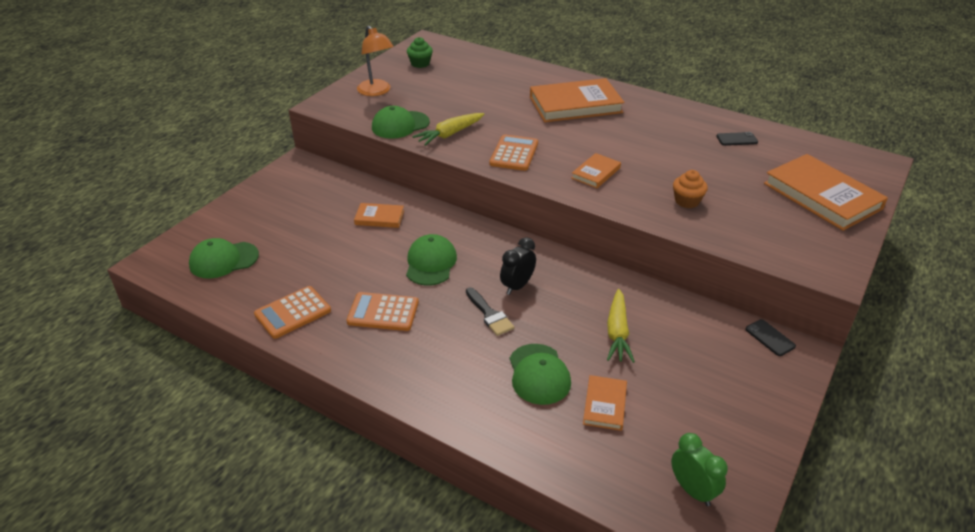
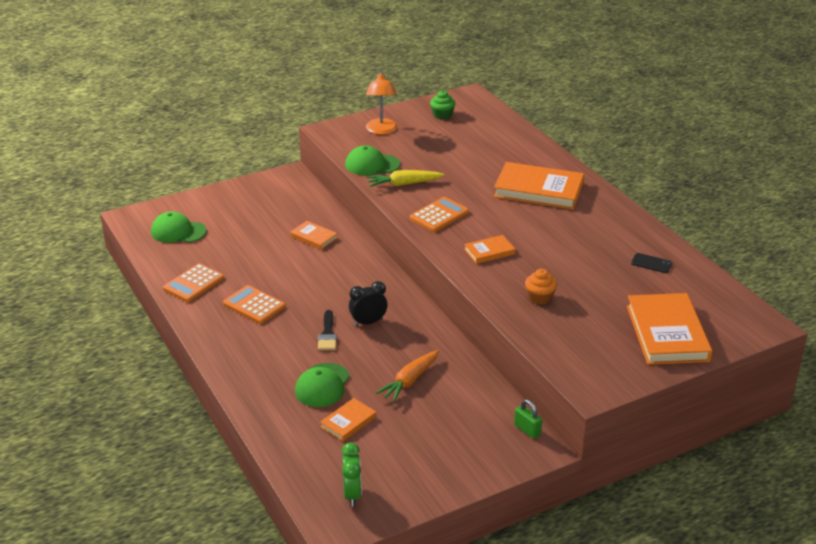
camera: 30 degrees right, 5 degrees down
orange calculator [254,286,331,339] -> orange calculator turned 45 degrees counterclockwise [163,263,224,302]
green cap [406,234,457,286] -> none
yellow carrot [607,289,635,363] -> orange carrot [376,350,439,402]
black phone [745,319,796,356] -> green padlock [514,400,542,439]

